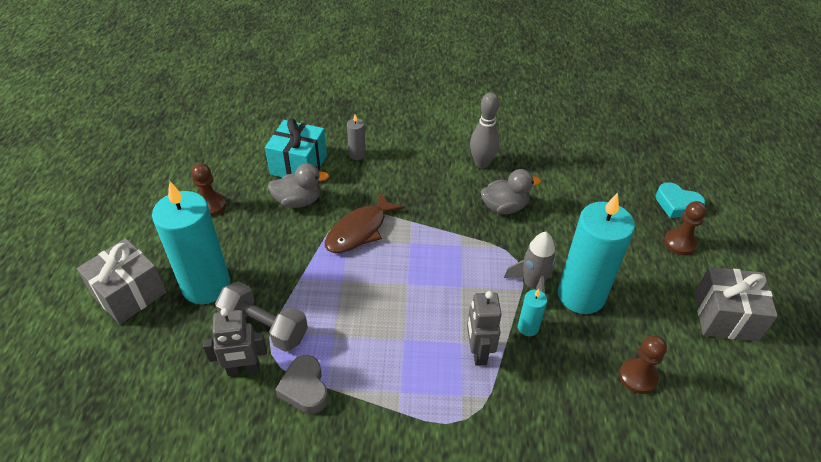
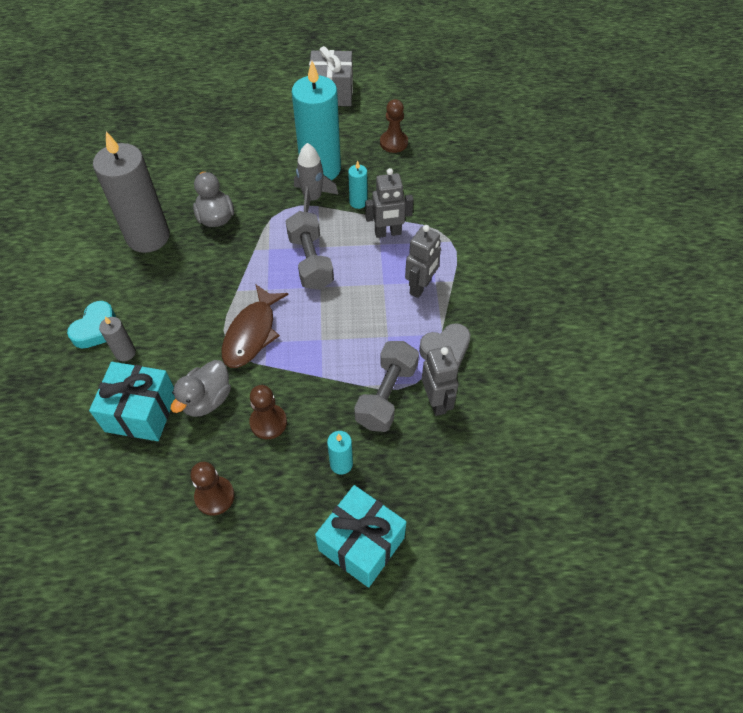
camera: 95 degrees left, 10 degrees up
grey gift [77,238,167,324] -> turquoise gift [315,485,406,588]
turquoise candle [152,182,230,304] -> turquoise candle [327,431,353,474], size x0.43
grey duck [268,163,329,208] -> grey duck turned 135 degrees counterclockwise [171,360,231,417]
brown fish [325,192,405,253] -> brown fish turned 75 degrees clockwise [222,285,289,368]
grey bowling pin [470,92,500,168] -> grey candle [93,131,170,253]
turquoise heart [656,182,706,218] -> turquoise heart moved to [67,301,116,348]
brown pawn [664,201,707,255] -> brown pawn moved to [249,385,287,439]
none -> grey dumbbell [286,211,334,290]
none -> grey robot [405,225,441,298]

